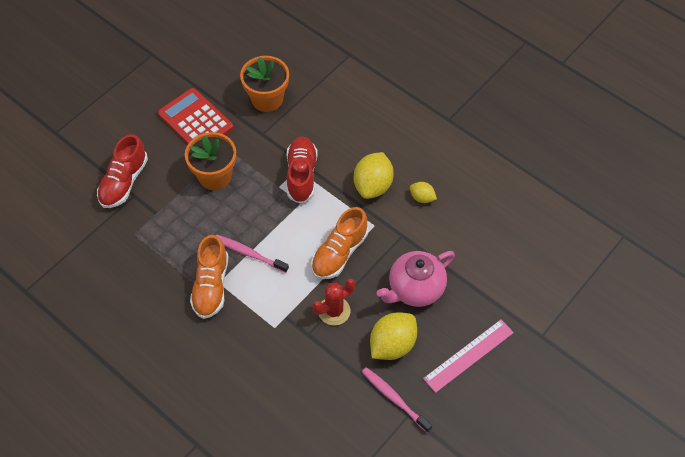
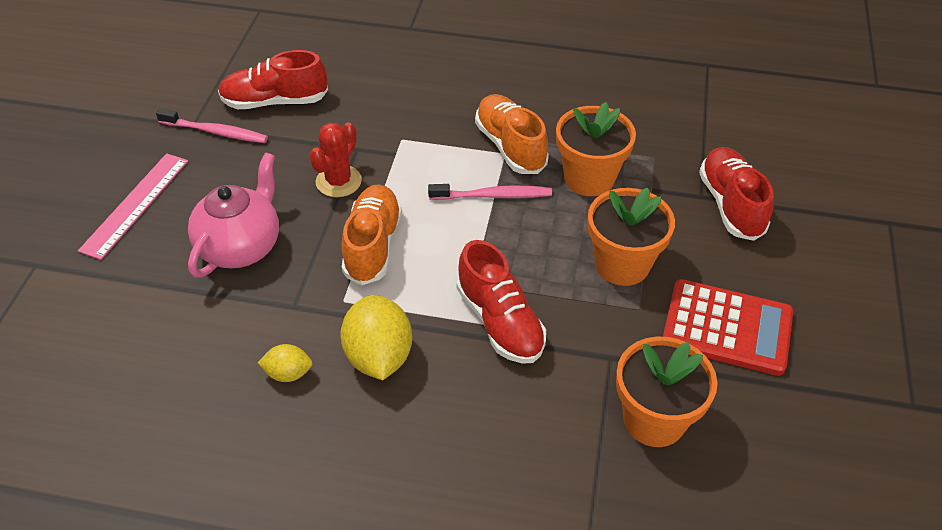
camera: 150 degrees right, 10 degrees down
yellow lemon [370,312,417,360] -> none
none -> red shoe [218,50,328,109]
none -> orange flower pot [556,102,636,196]

